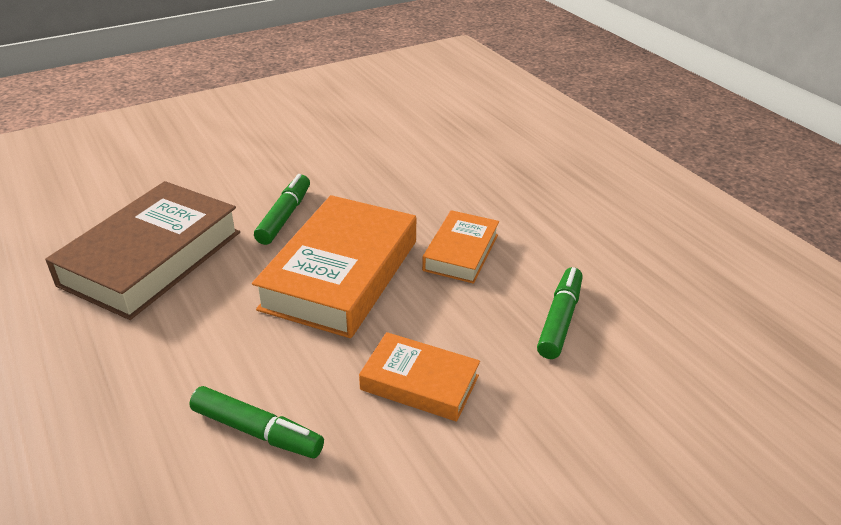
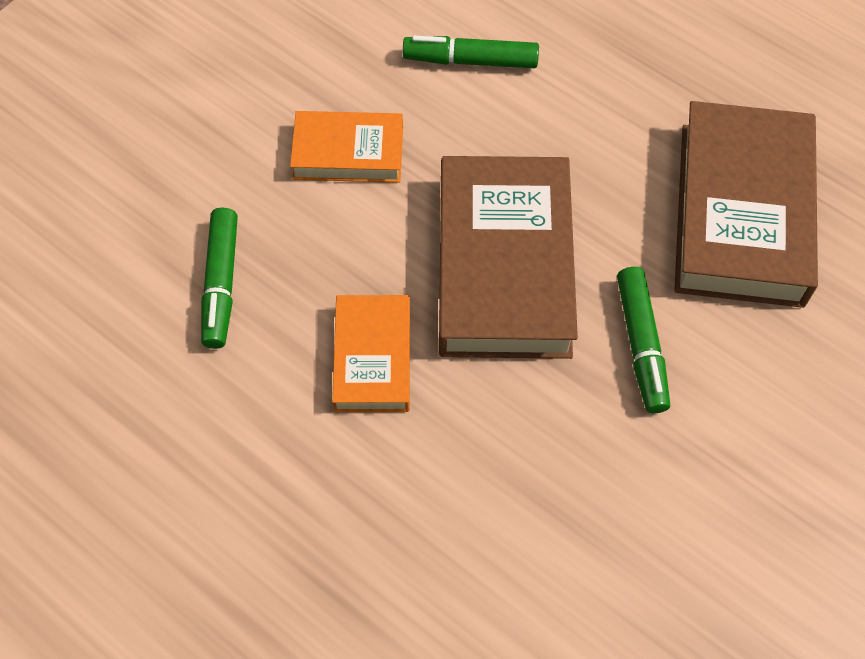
camera: 160 degrees right, 25 degrees up
orange book [252,195,416,338] -> brown book [439,156,578,359]

